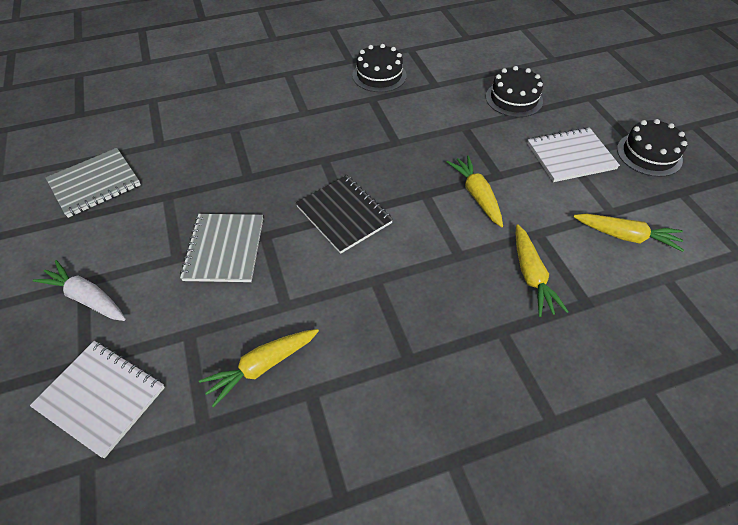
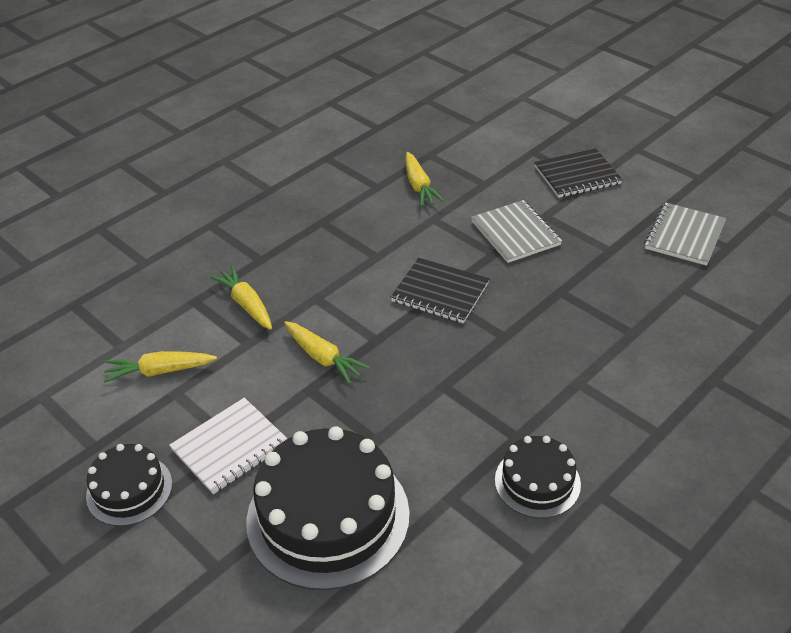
camera: 155 degrees right, 10 degrees down
white notebook [30,341,165,458] -> none
white carrot [33,260,126,321] -> black notebook [534,148,623,198]
yellow carrot [199,329,319,408] -> yellow carrot turned 135 degrees clockwise [405,152,444,206]
black cake [486,66,543,117] -> black cake [246,426,410,590], size x1.86

